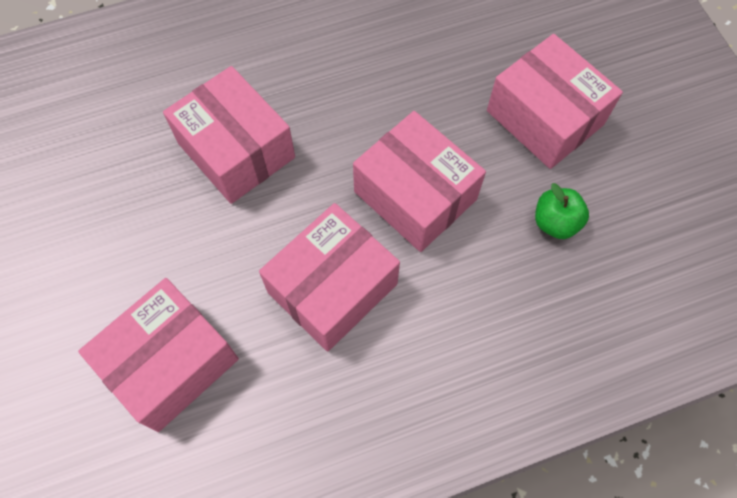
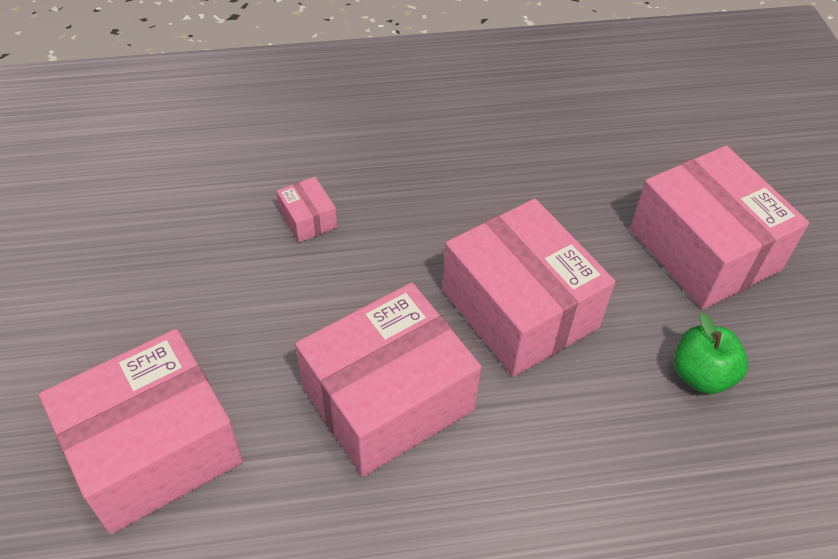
camera: 10 degrees right, 15 degrees down
pink box [163,66,295,204] -> pink box [277,177,337,243], size x0.42

